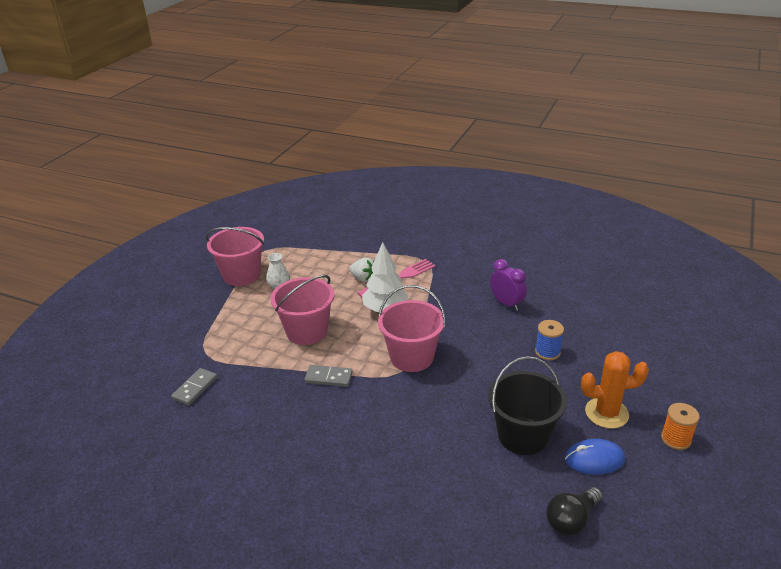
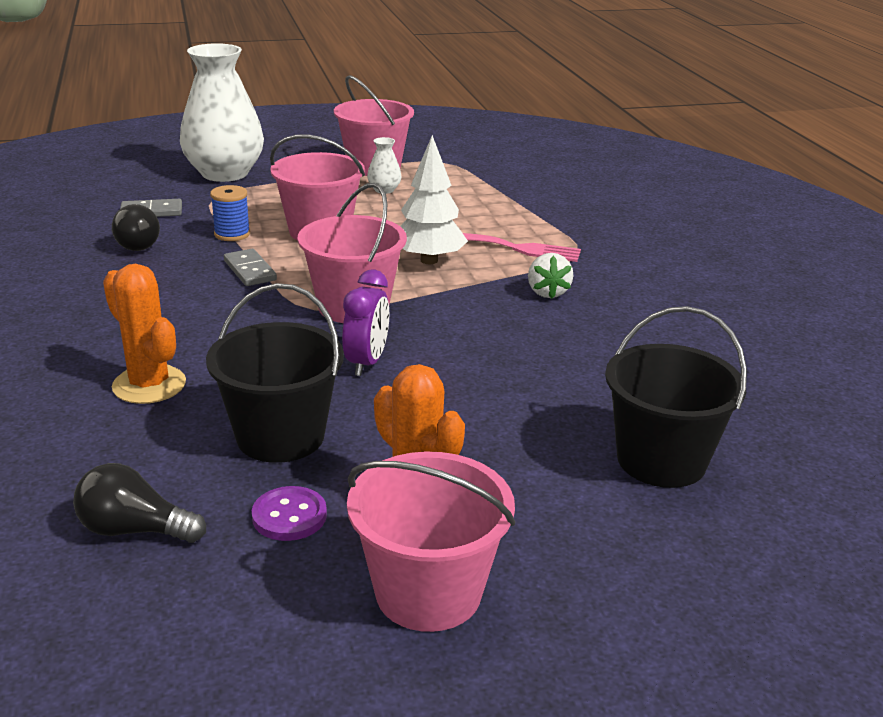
camera: 50 degrees right, 5 degrees down
white strawberry [349,257,374,282] -> white strawberry moved to [528,253,574,299]
purple clock [490,259,527,311] -> purple clock moved to [342,270,389,376]
blue spool [535,320,564,360] -> blue spool moved to [210,185,250,241]
blue mouse [565,439,625,475] -> purple button [252,486,327,541]
orange spool [661,403,700,450] -> pink bucket [347,451,515,632]
none -> orange cactus [103,264,186,404]
none -> black light bulb [112,204,160,251]
none -> white vase [180,43,264,182]
none -> black bucket [605,306,747,488]

